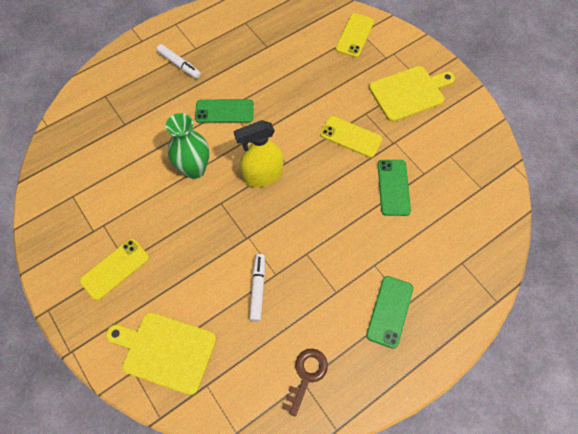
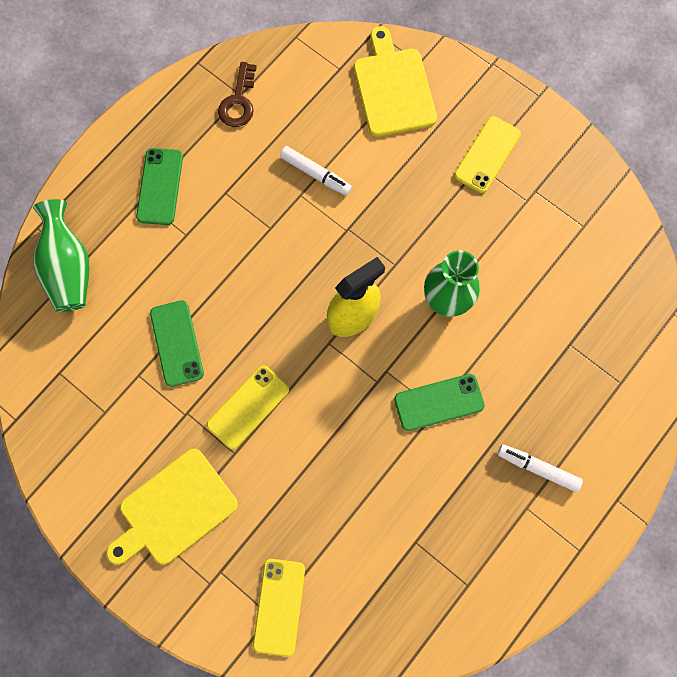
camera: 165 degrees right, 10 degrees up
yellow cutting board [106,312,216,395] -> yellow cutting board turned 105 degrees counterclockwise [354,26,437,137]
white marker [249,254,265,321] -> white marker turned 45 degrees counterclockwise [280,146,352,196]
yellow phone [320,116,382,158] -> yellow phone turned 60 degrees counterclockwise [207,365,289,449]
none -> green vase [33,199,90,312]

